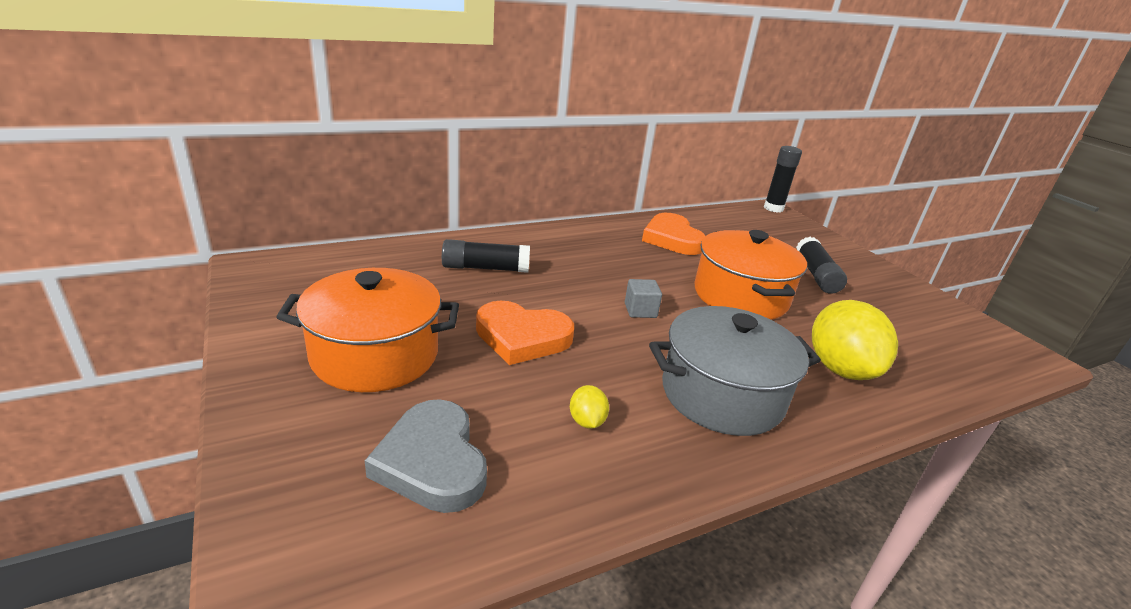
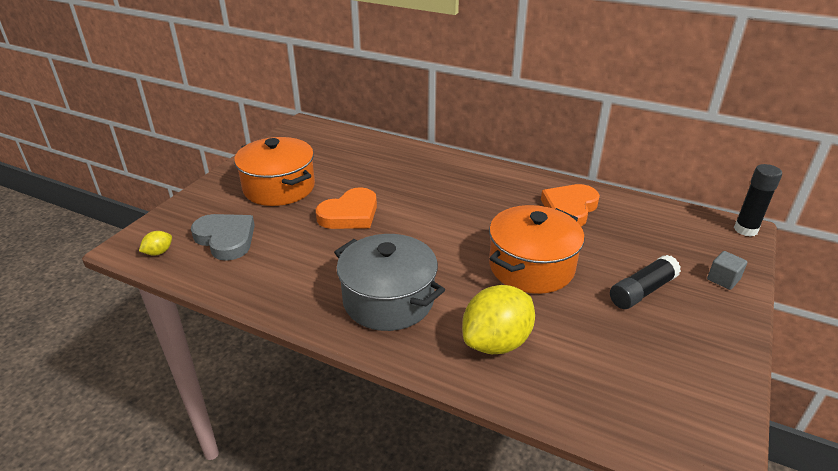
camera: 55 degrees right, 5 degrees up
grey heart [365,399,487,513] -> grey heart turned 105 degrees clockwise [191,214,255,261]
black glue stick [442,239,530,273] -> none
orange heart [476,301,574,365] -> orange heart turned 105 degrees counterclockwise [316,187,377,229]
yellow lemon [570,385,609,429] -> yellow lemon moved to [139,231,172,256]
grey cube [625,279,662,318] -> grey cube moved to [707,251,747,290]

